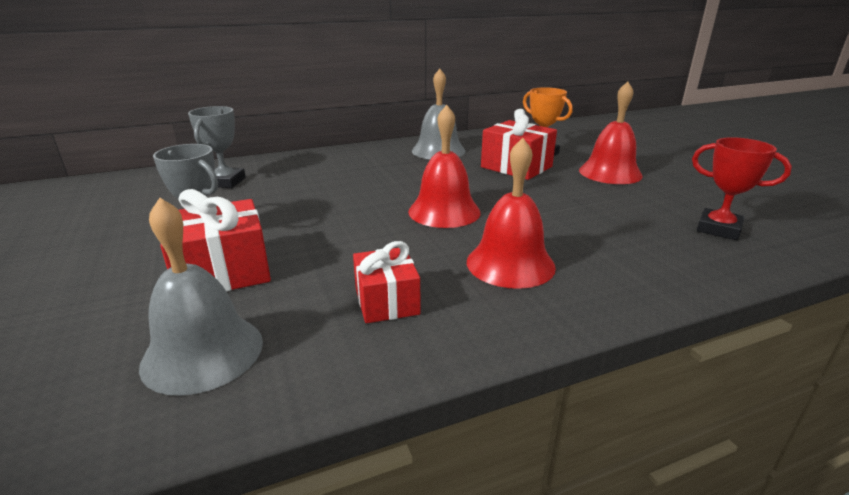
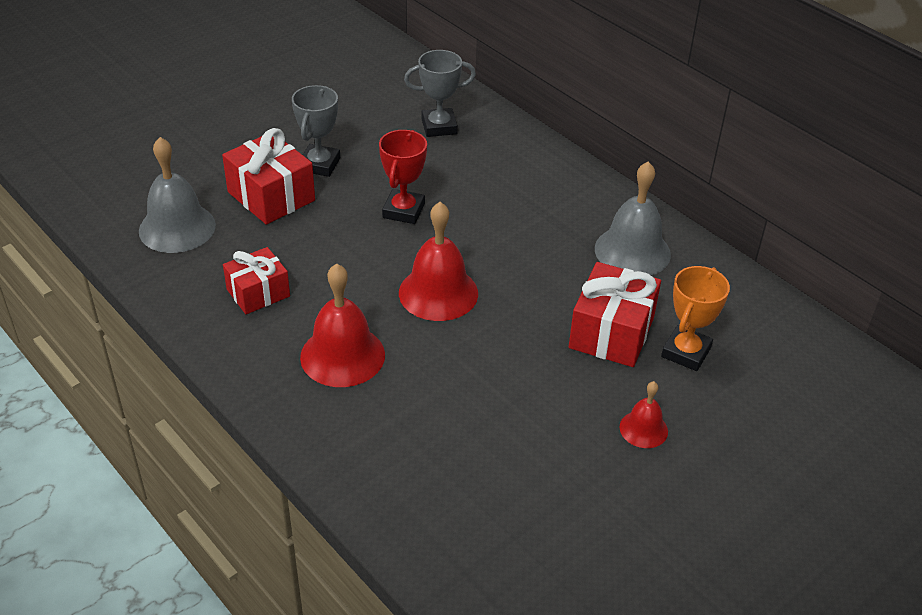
camera: 70 degrees right, 15 degrees up
red bell [579,81,643,184] -> red bell [619,381,668,448], size x0.54
red trophy [692,137,792,240] -> red trophy moved to [379,130,427,224]

